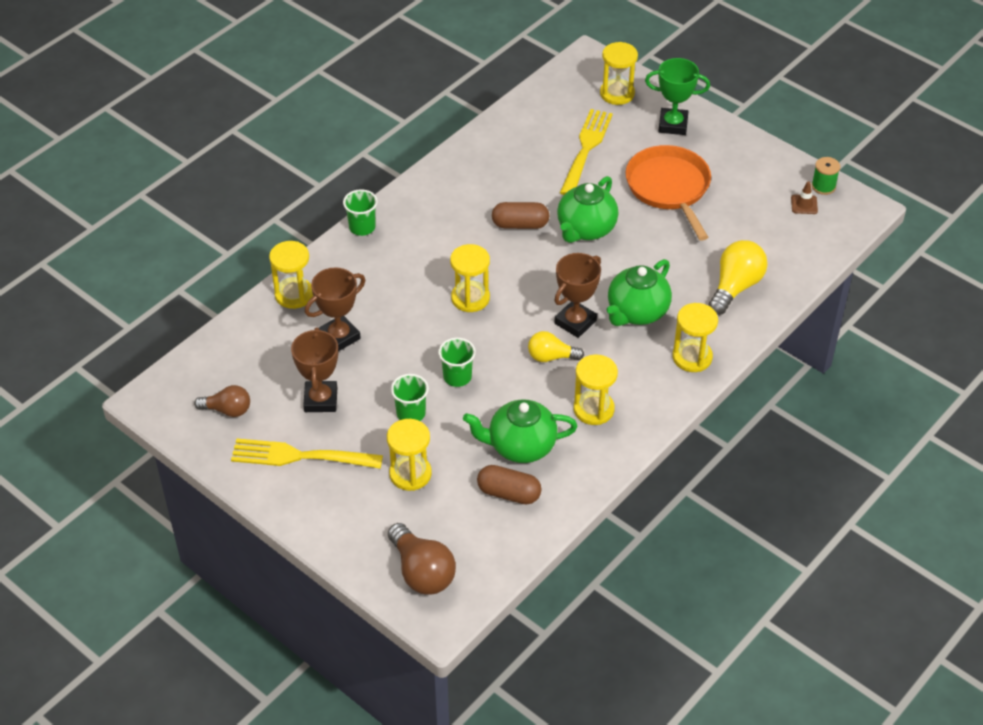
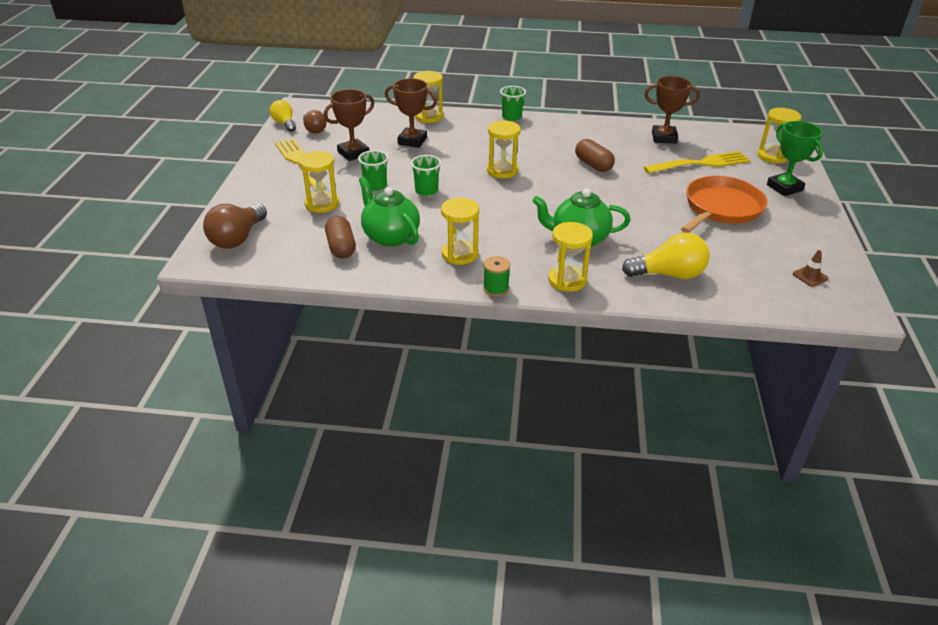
camera: 55 degrees right, 10 degrees down
yellow light bulb [528,331,584,362] -> yellow light bulb moved to [270,100,296,132]
brown trophy [554,253,601,338] -> brown trophy moved to [645,76,700,144]
green teapot [557,176,618,243] -> none
green spool [812,157,840,195] -> green spool moved to [483,256,510,296]

